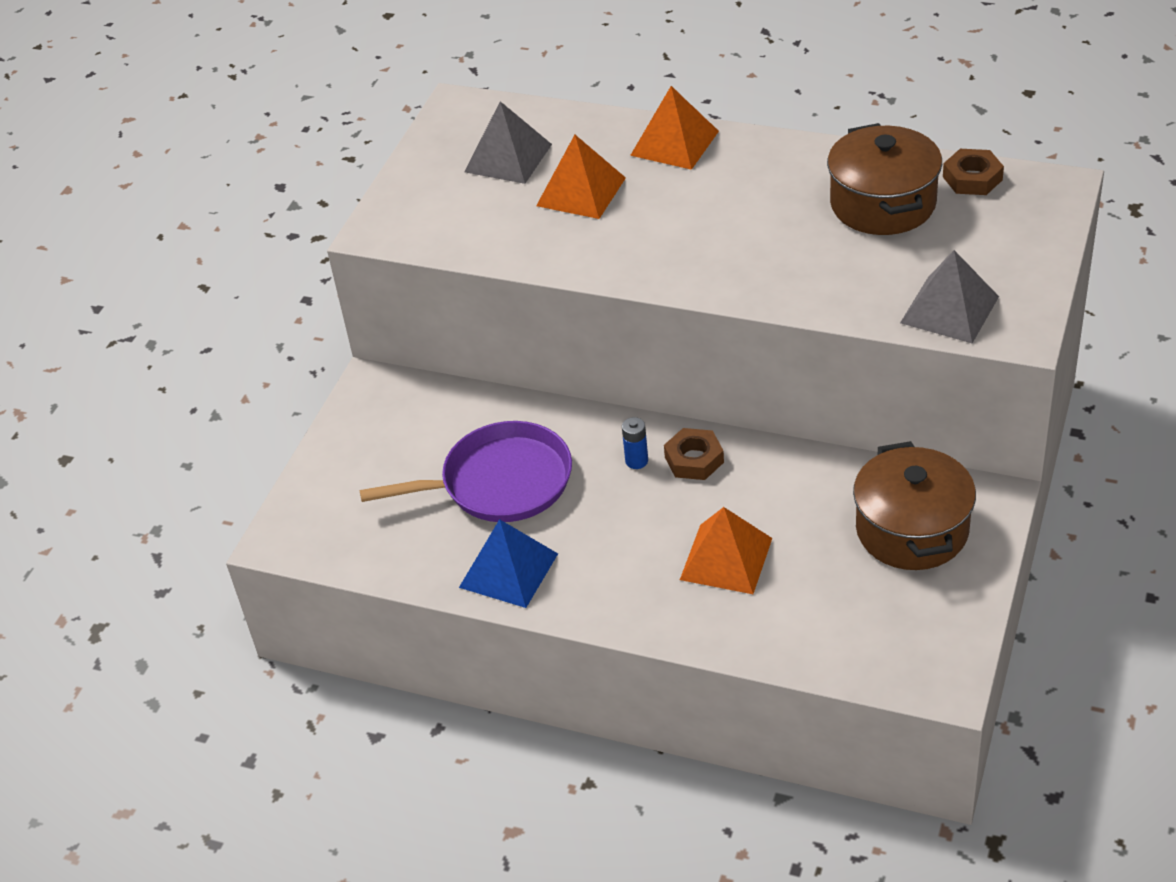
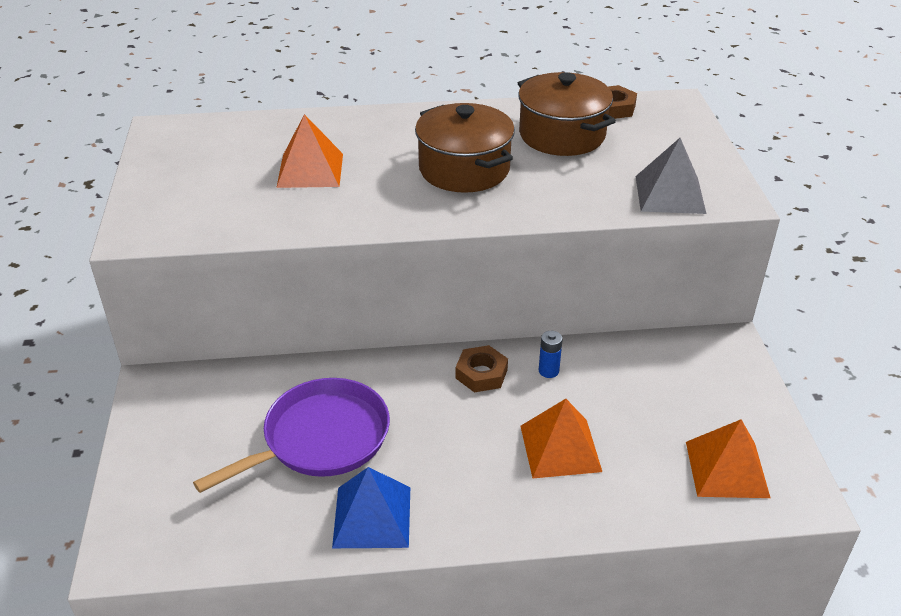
camera: 30 degrees left, 5 degrees down
grey pyramid [464,101,552,184] -> none
blue battery [622,417,648,469] -> blue battery moved to [539,331,563,378]
orange pyramid [630,86,719,170] -> orange pyramid moved to [686,420,770,498]
brown pot [853,441,976,570] -> brown pot moved to [415,103,515,193]

